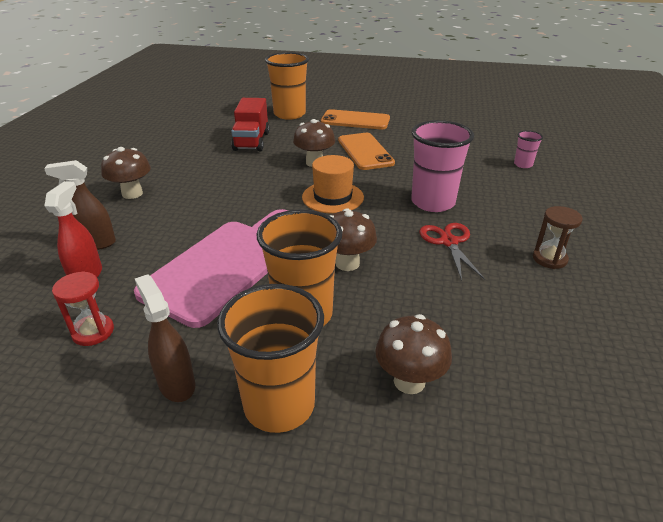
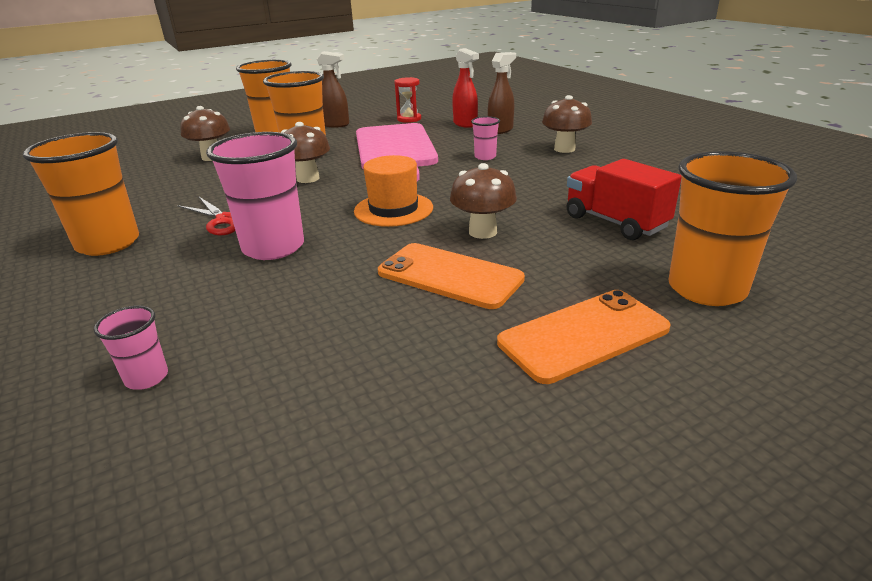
camera: 140 degrees right, 5 degrees down
brown hourglass [533,206,583,269] -> orange cup [23,132,139,256]
none -> pink cup [471,116,500,160]

